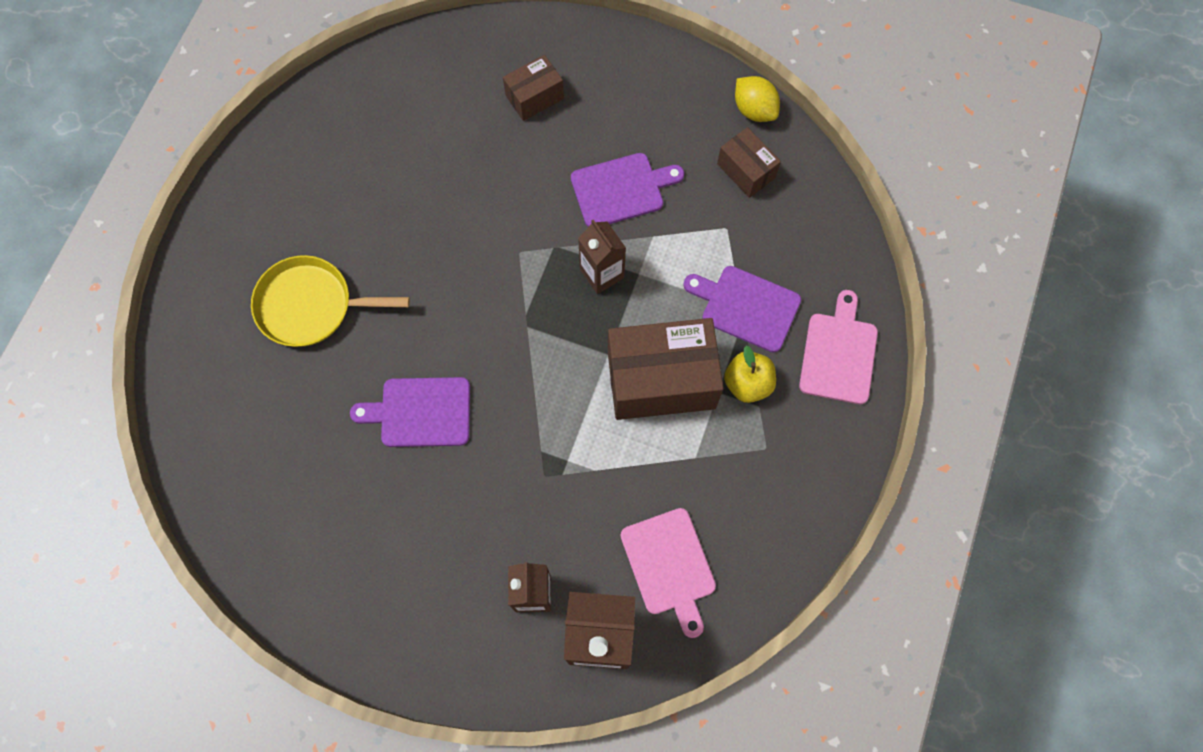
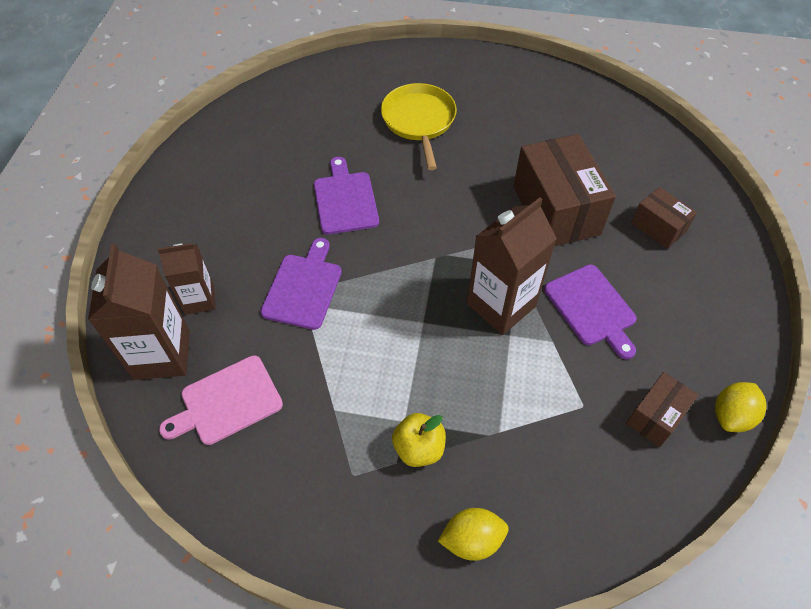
camera: 80 degrees right, 15 degrees down
brown carton [578,220,626,294] -> brown carton [467,197,557,335], size x1.61
brown box [608,318,724,420] -> brown box moved to [514,134,616,246]
purple cutting board [683,266,801,353] -> purple cutting board moved to [260,238,342,330]
pink cutting board [799,290,878,404] -> yellow lemon [438,508,509,561]

